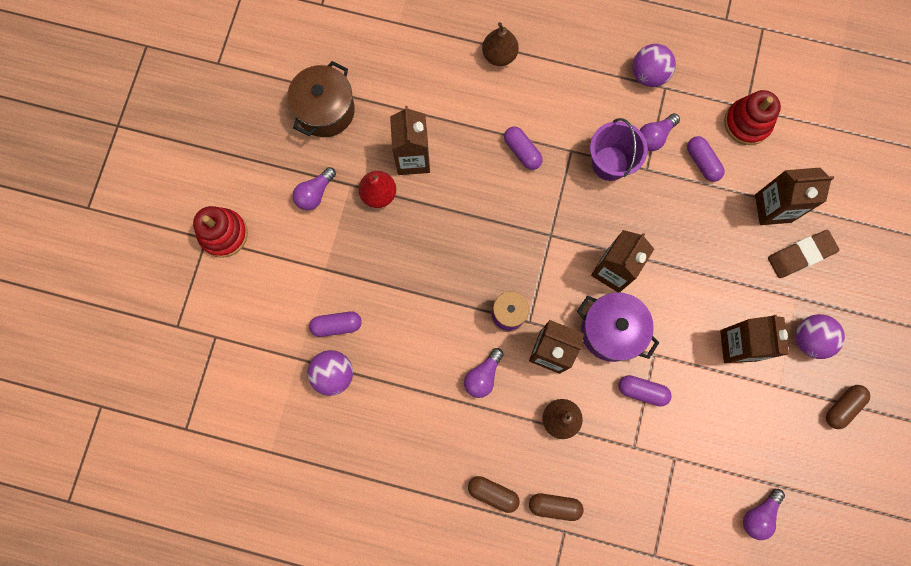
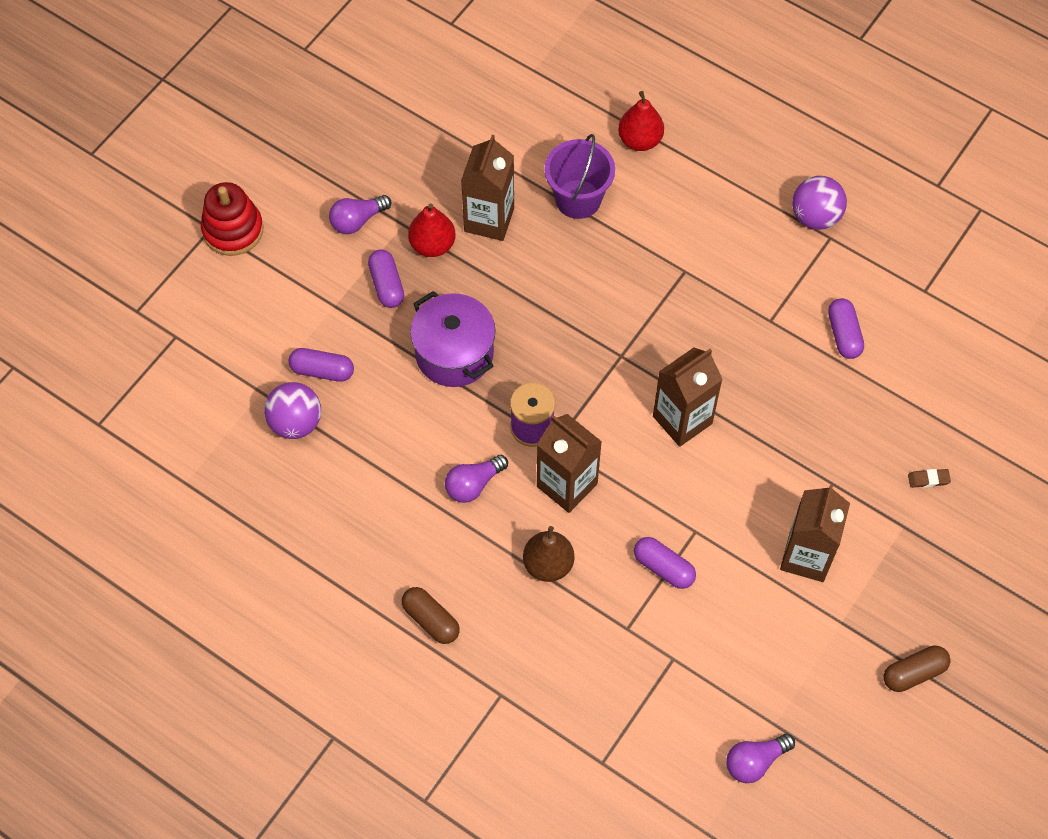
camera: 20 degrees right, 15 degrees down
brown pot [287,61,355,137] -> none
brown pear [482,22,519,66] -> red pear [618,91,664,151]
purple capsule [504,127,543,170] -> purple capsule moved to [368,250,404,308]
brown capsule [529,493,584,521] -> none
purple pot [577,292,659,362] -> purple pot moved to [410,291,495,387]
purple bucket [590,118,648,181] -> purple bucket moved to [544,134,615,219]
purple light bulb [640,113,680,151] -> none
red stacking toy [724,90,781,145] -> none
brown carton [755,168,834,225] -> none
brown eraser [768,230,839,278] -> brown eraser [908,469,951,488], size x0.46
purple ball [796,314,845,359] -> none

